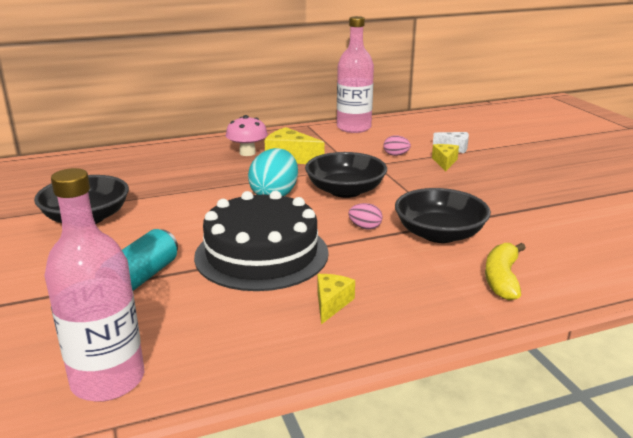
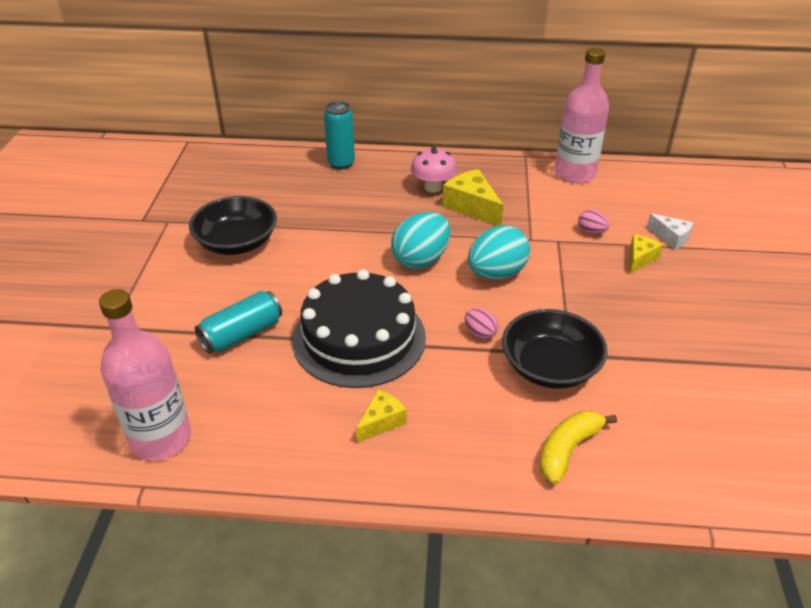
camera: 25 degrees right, 15 degrees up
black bowl [305,152,387,198] -> turquoise egg [468,225,530,280]
none -> turquoise can [324,101,355,170]

